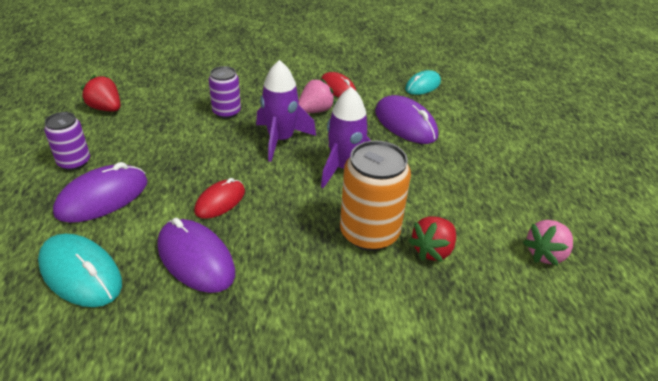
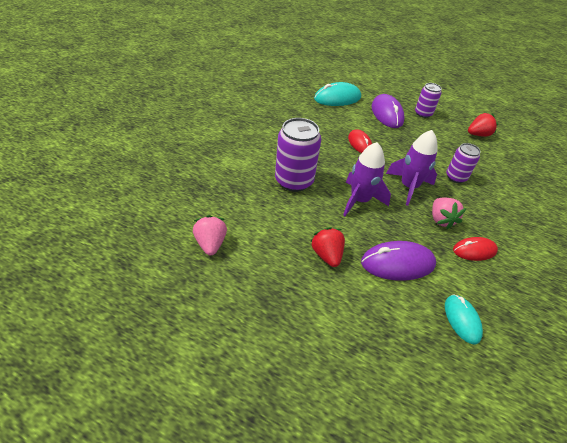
camera: 120 degrees right, 5 degrees up
purple mouse [158,218,235,293] -> none
orange can [340,141,411,251] -> purple can [275,118,321,192]
red strawberry [409,216,456,262] -> red strawberry moved to [310,227,345,267]

